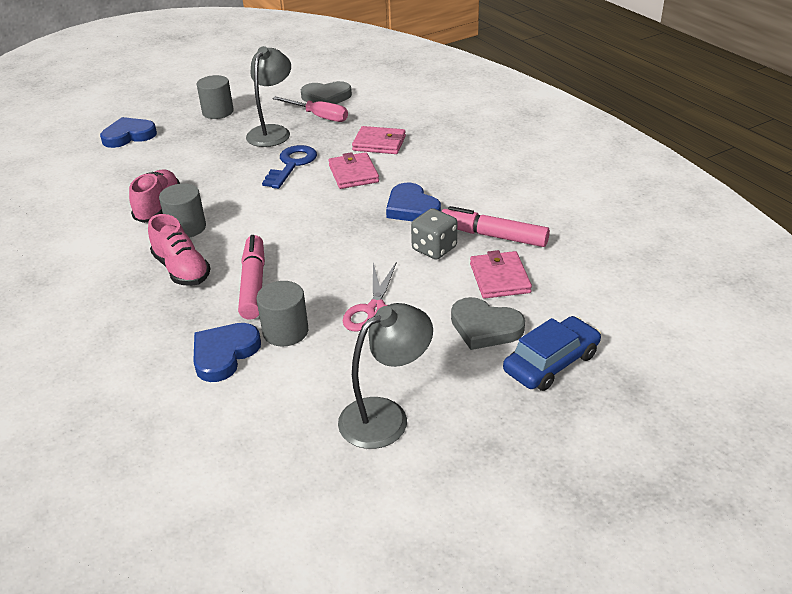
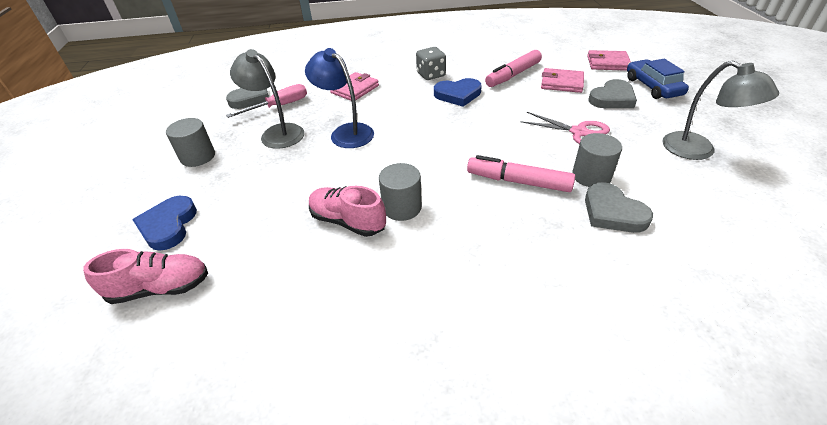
camera: 65 degrees left, 5 degrees up
pink shoe [148,214,210,286] -> pink shoe moved to [83,249,208,304]
blue heart [193,323,261,382] -> grey heart [585,182,653,233]
blue key [262,145,317,189] -> blue lamp [305,48,374,148]
pink wallet [328,152,379,189] -> pink wallet moved to [587,50,631,71]
grey lamp [338,303,433,449] -> grey lamp turned 150 degrees clockwise [662,61,779,160]
grey dice [411,208,457,259] -> grey dice moved to [416,47,446,80]

